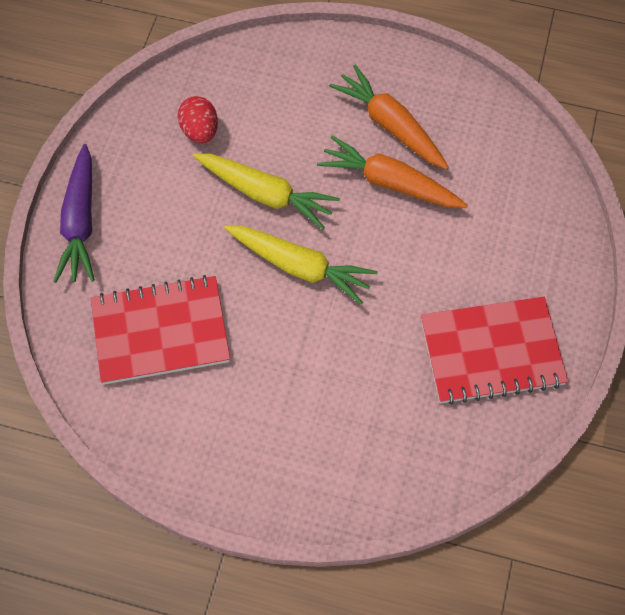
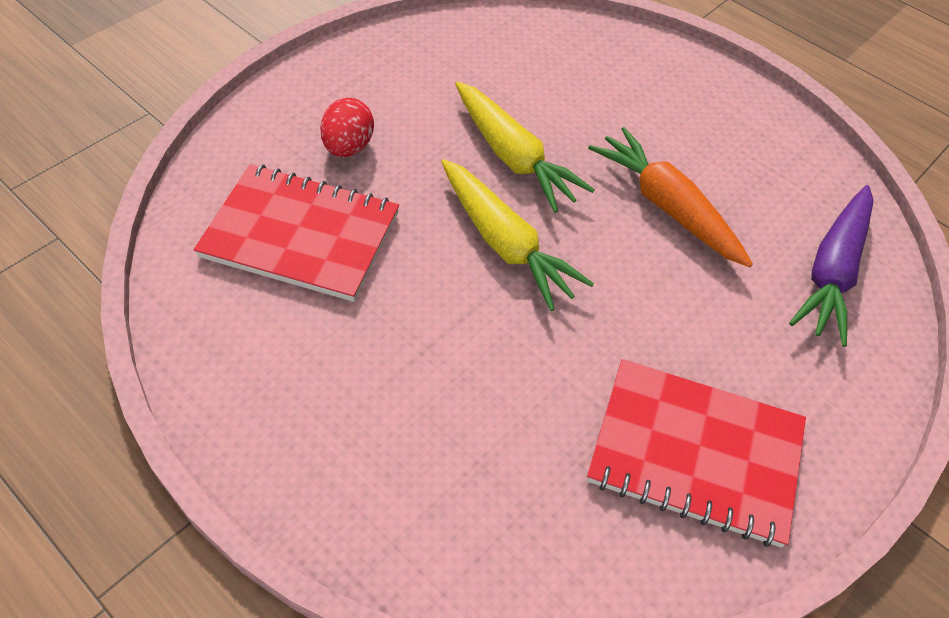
camera: 25 degrees right, 10 degrees down
purple carrot [53,144,95,283] -> purple carrot moved to [789,185,874,347]
red egg [178,96,218,143] -> red egg moved to [320,98,374,157]
orange carrot [329,65,449,170] -> none

